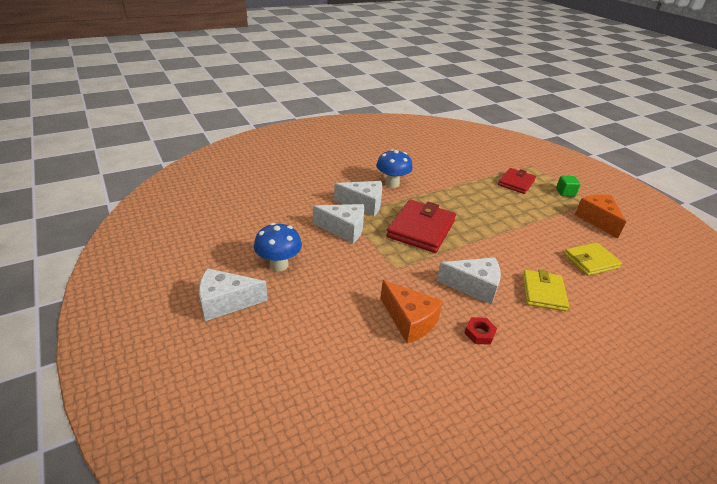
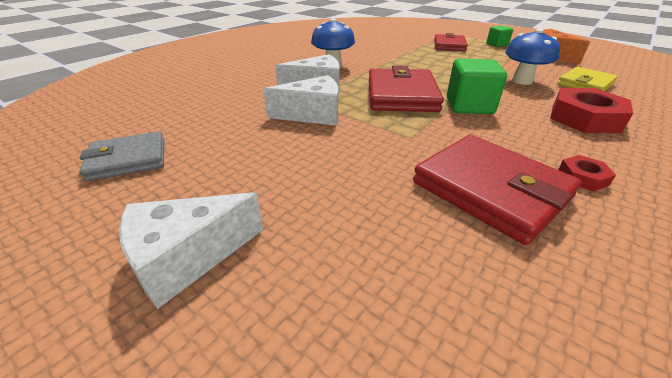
camera: 20 degrees left, 0 degrees up
blue mushroom [254,223,302,271] -> blue mushroom moved to [505,29,560,85]
orange cheese [380,280,443,344] -> red wallet [413,135,582,245]
white cheese [437,257,501,305] -> none
yellow wallet [523,270,569,311] -> red nut [550,88,633,133]
none -> grey wallet [80,131,164,181]
none -> green cube [447,59,507,114]

